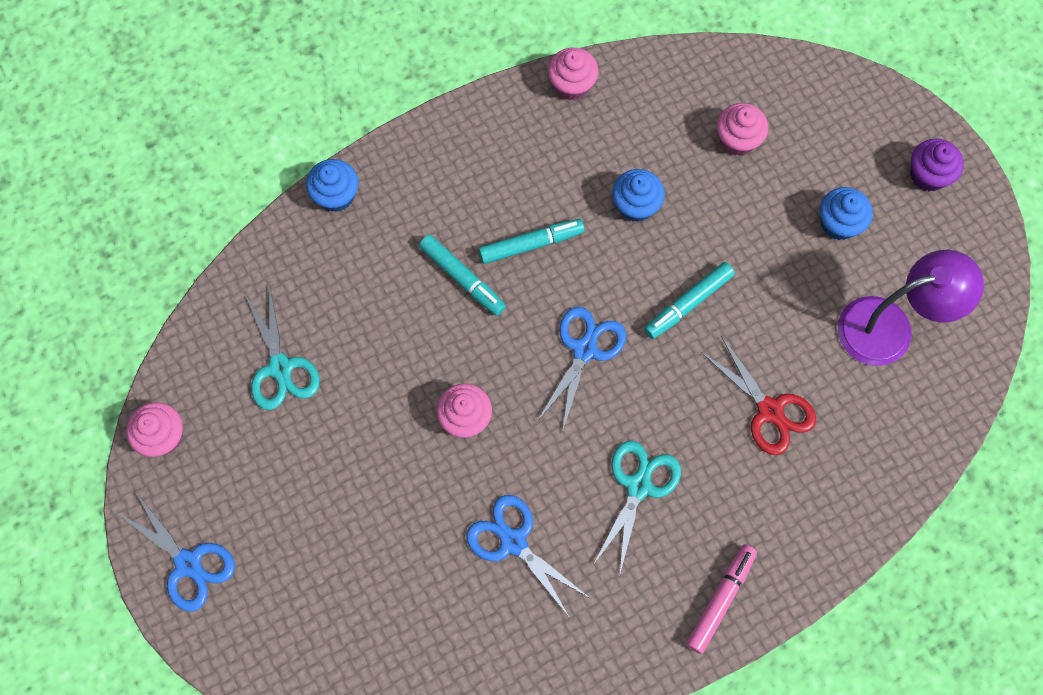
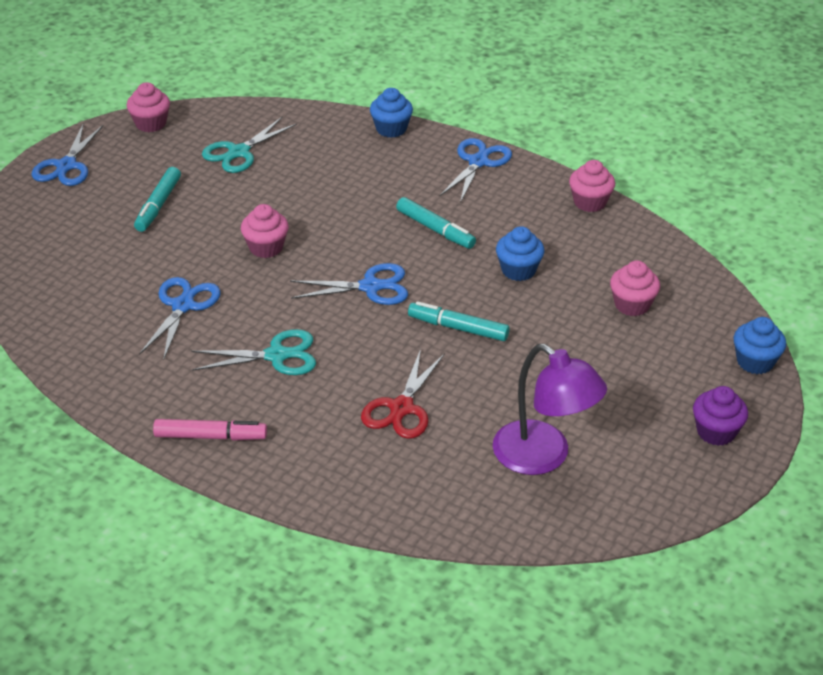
camera: 60 degrees right, 30 degrees down
turquoise marker [419,235,506,316] -> turquoise marker moved to [134,167,181,232]
blue cupcake [820,187,873,240] -> blue cupcake moved to [734,317,786,374]
none -> blue scissors [439,138,512,203]

